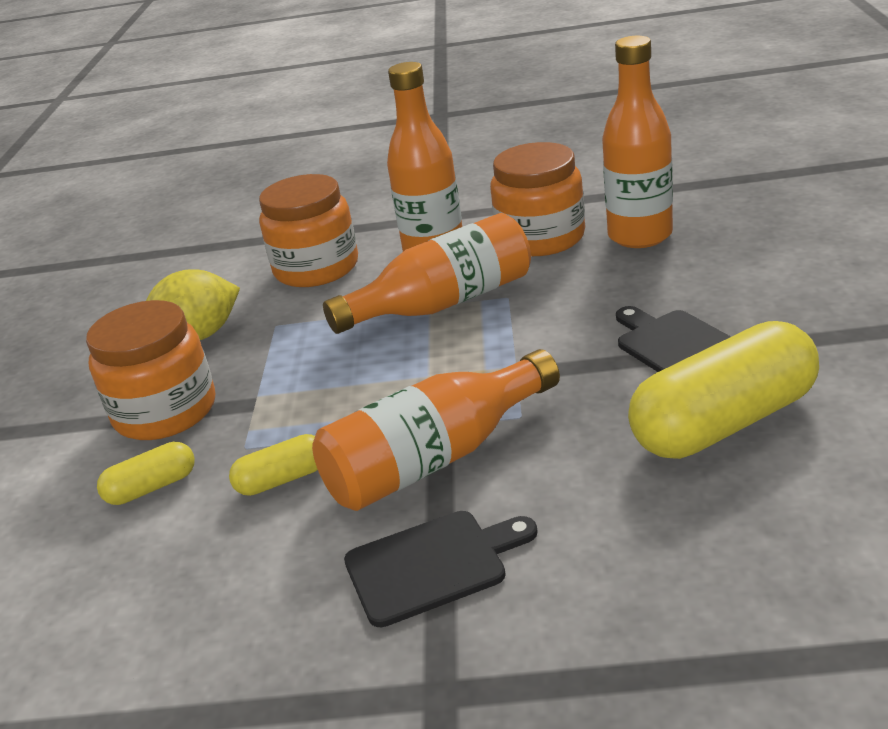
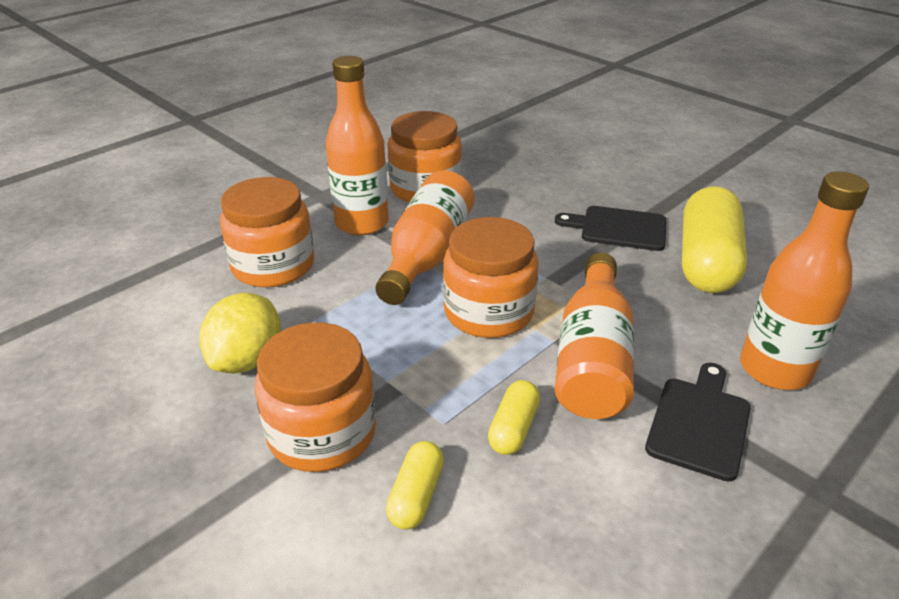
camera: 50 degrees left, 5 degrees up
orange bottle [602,36,673,248] -> orange bottle moved to [740,171,869,390]
none -> orange jar [443,217,539,338]

